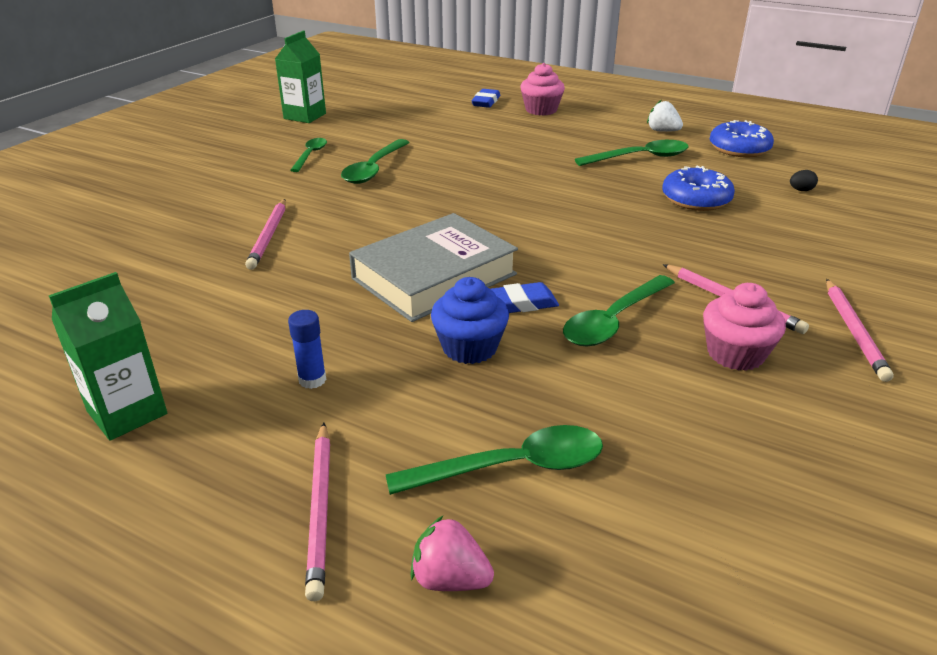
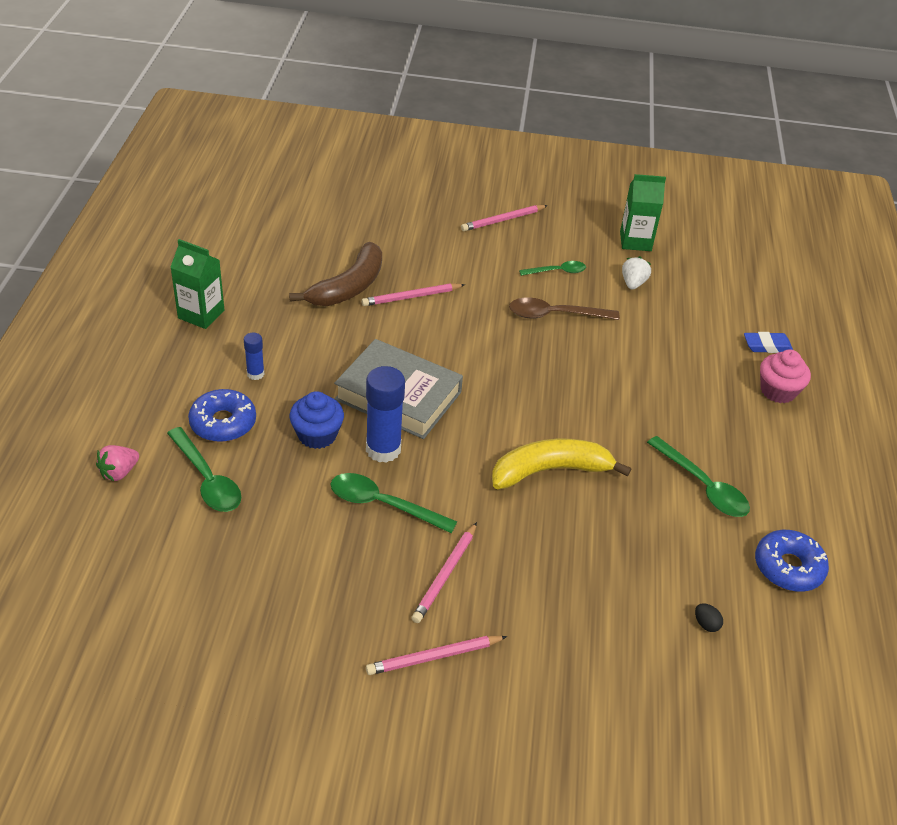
camera: 65 degrees right, 10 degrees up
pink pencil [305,423,330,601] -> pink pencil moved to [461,205,548,231]
green spoon [341,139,410,184] -> brown spoon [509,297,620,320]
pink strawberry [411,516,494,591] -> pink strawberry turned 135 degrees counterclockwise [96,445,139,481]
blue eraser [491,282,559,313] -> blue glue stick [366,366,405,463]
white strawberry [647,100,683,132] -> white strawberry moved to [622,256,651,290]
blue donut [662,165,735,211] -> blue donut moved to [188,389,256,442]
pink cupcake [703,283,786,371] -> none
none -> brown banana [289,242,382,306]
none -> yellow banana [492,439,631,489]

